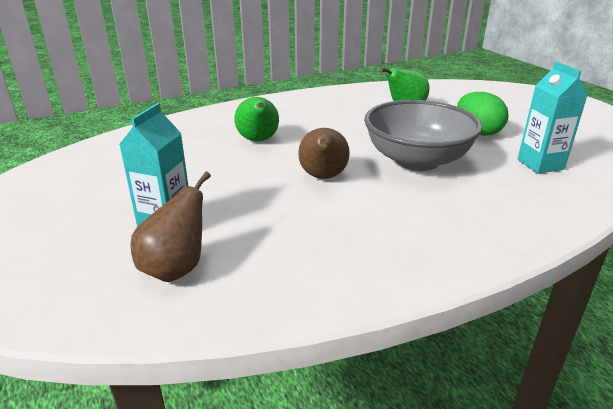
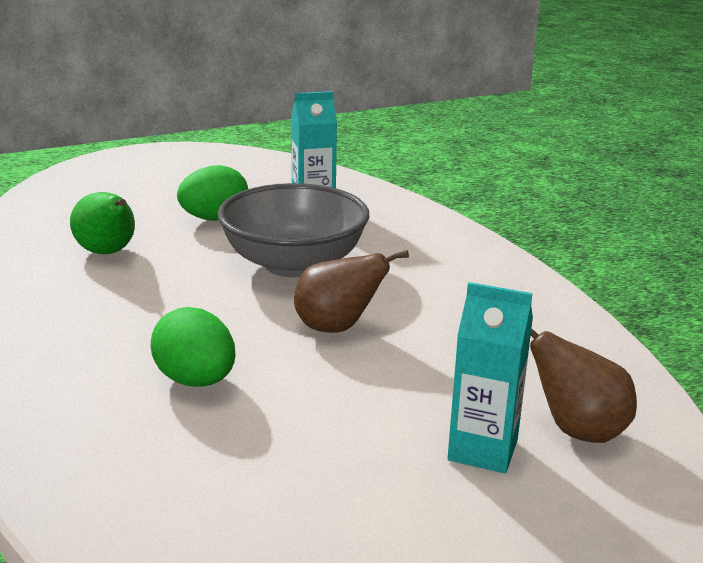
camera: 90 degrees left, 5 degrees down
green pear [234,97,279,141] -> green egg [151,307,235,387]

